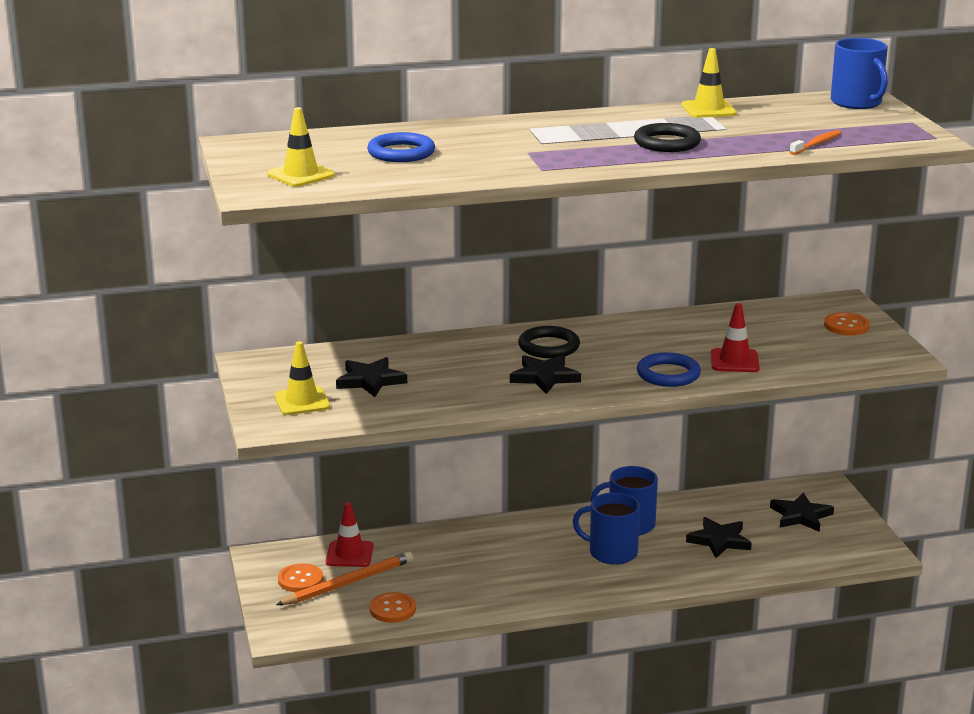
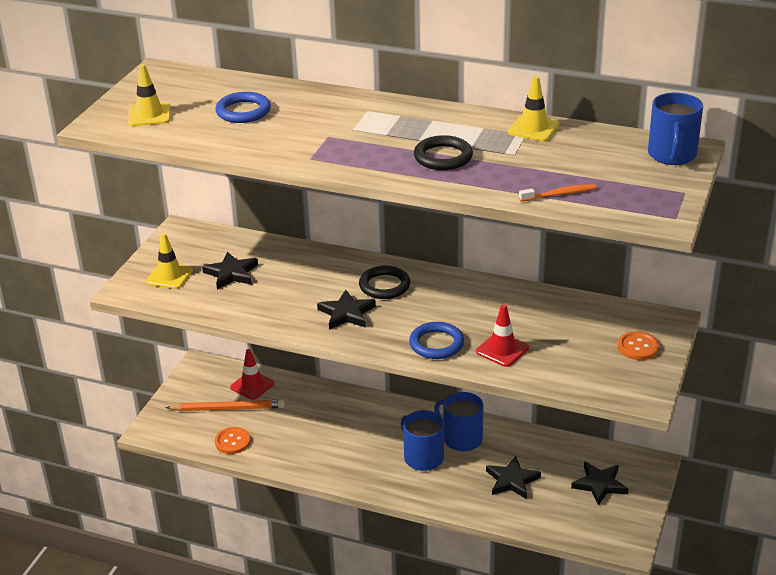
camera: 35 degrees right, 10 degrees up
orange button [278,563,323,592] -> none

